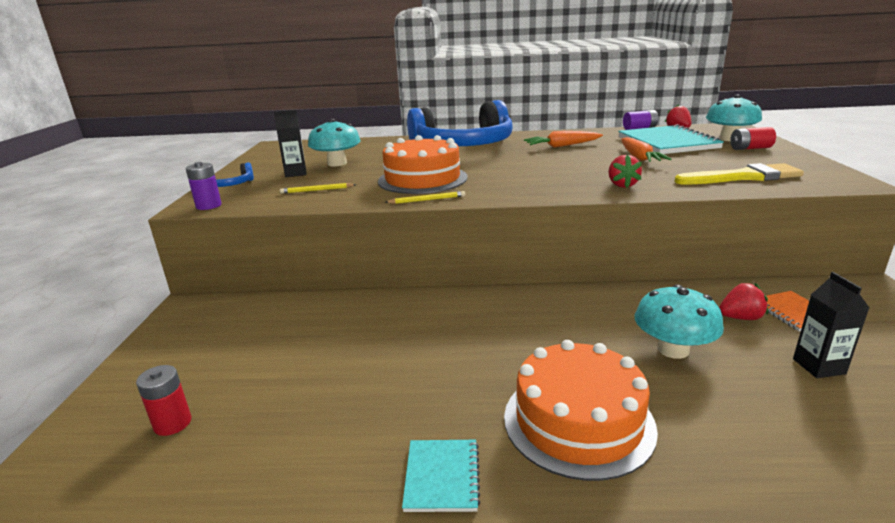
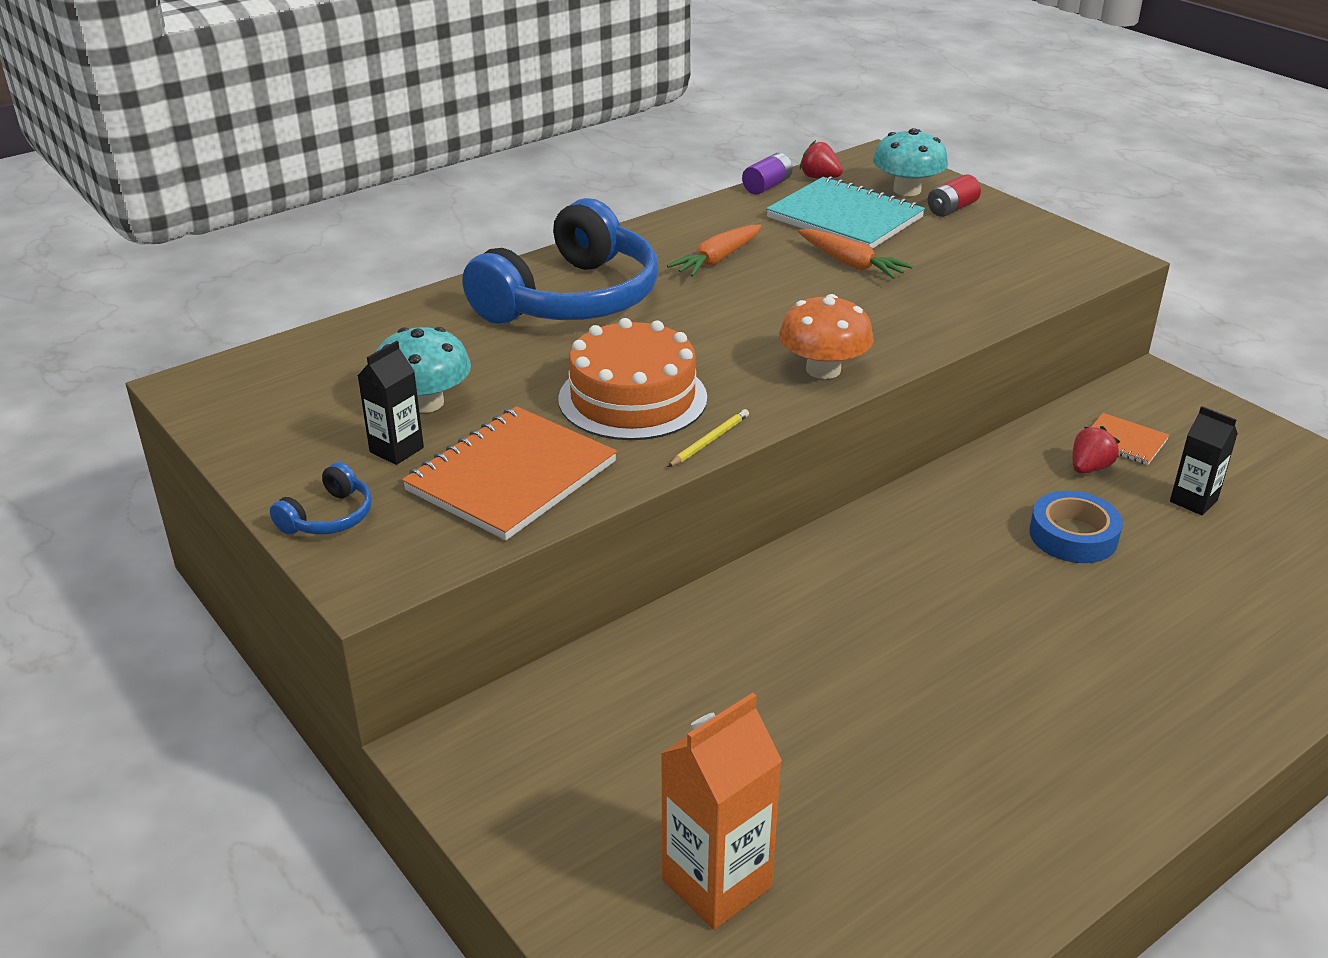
camera: 40 degrees left, 10 degrees up
red battery [136,365,192,436] -> orange carton [660,693,782,930]
purple battery [186,162,221,210] -> none
yellow pencil [280,183,356,194] -> orange notebook [402,406,617,540]
turquoise notebook [402,440,481,512] -> none
orange cake [504,340,658,481] -> none
red strawberry [608,154,642,188] -> none
turquoise mushroom [635,285,724,359] -> blue tape [1029,491,1123,563]
yellow brush [674,163,804,185] -> none
none -> orange mushroom [779,294,874,379]

